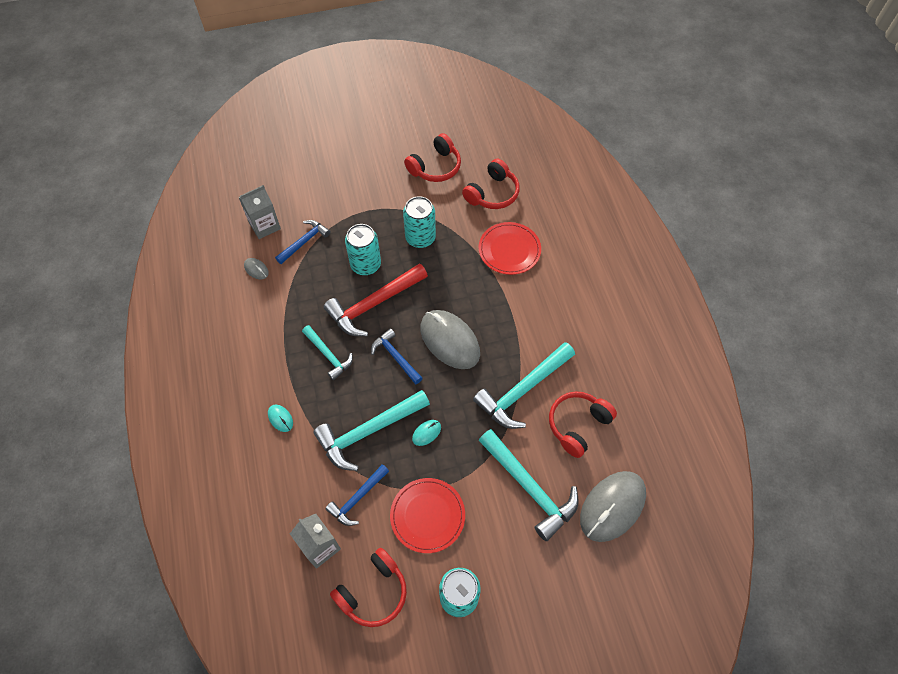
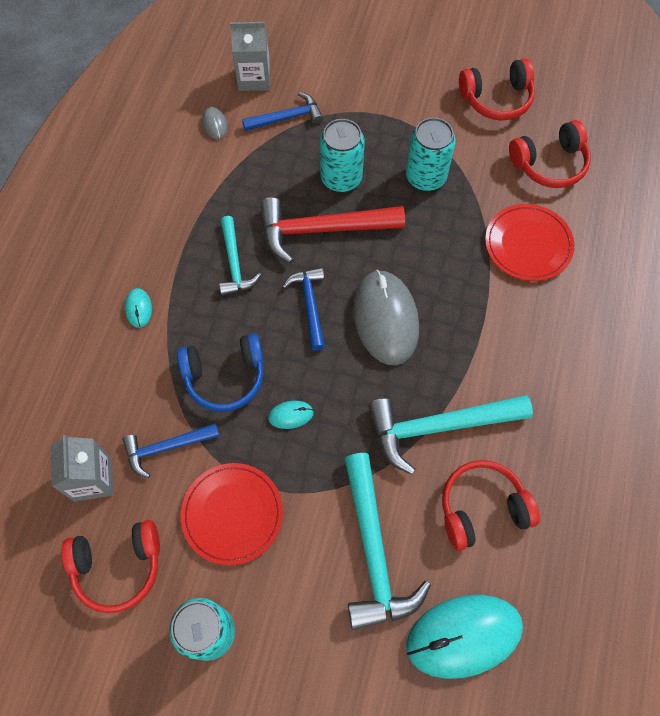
camera: 30 degrees right, 5 degrees up
turquoise hammer [313,390,430,471] -> blue headphones [177,334,264,412]
grey mouse [580,471,646,542] -> turquoise mouse [406,595,523,679]

